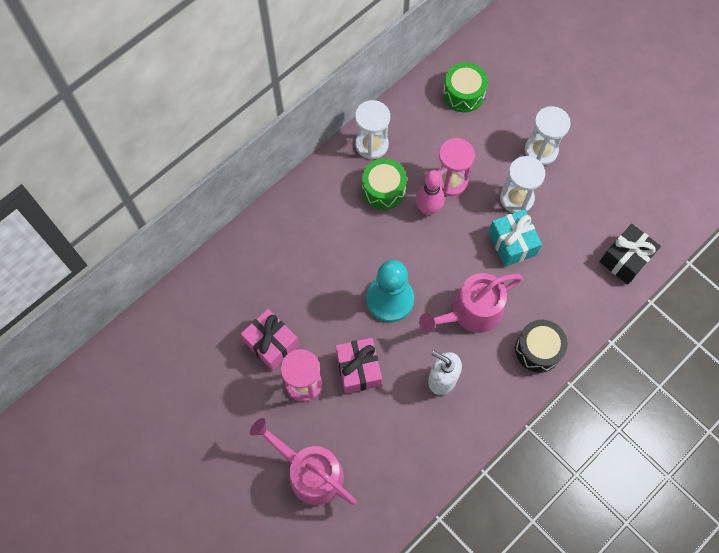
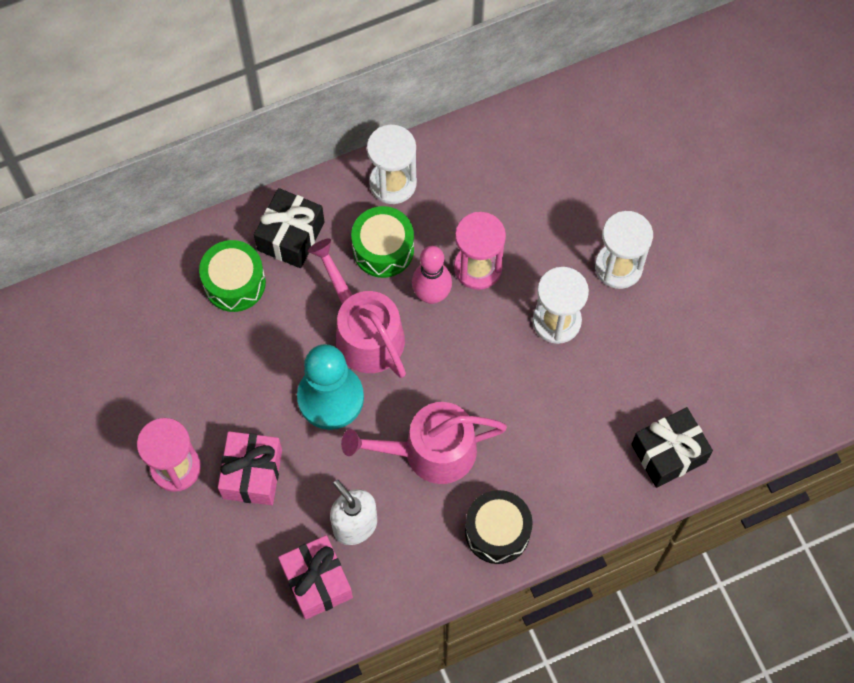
camera: 20 degrees right, 0 degrees up
pink gift [241,309,299,371] -> pink gift moved to [278,535,353,620]
pink watering can [250,418,357,505] -> pink watering can moved to [308,239,406,378]
green drum [443,62,488,112] -> green drum moved to [199,240,266,312]
turquoise gift [489,209,542,267] -> none
none -> black gift [254,188,325,268]

